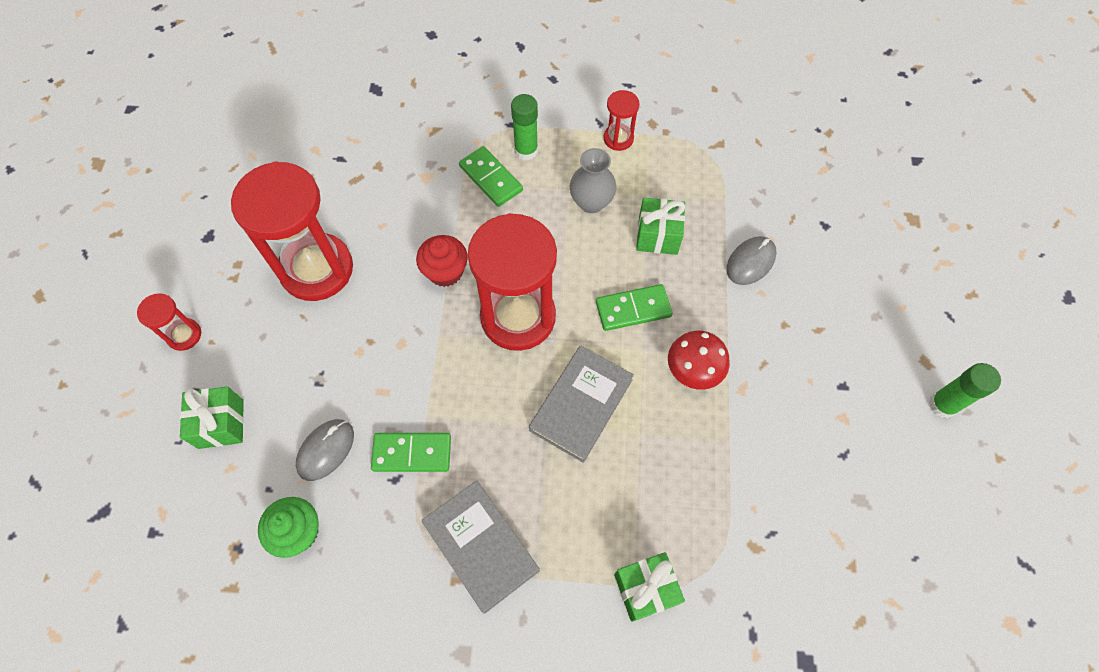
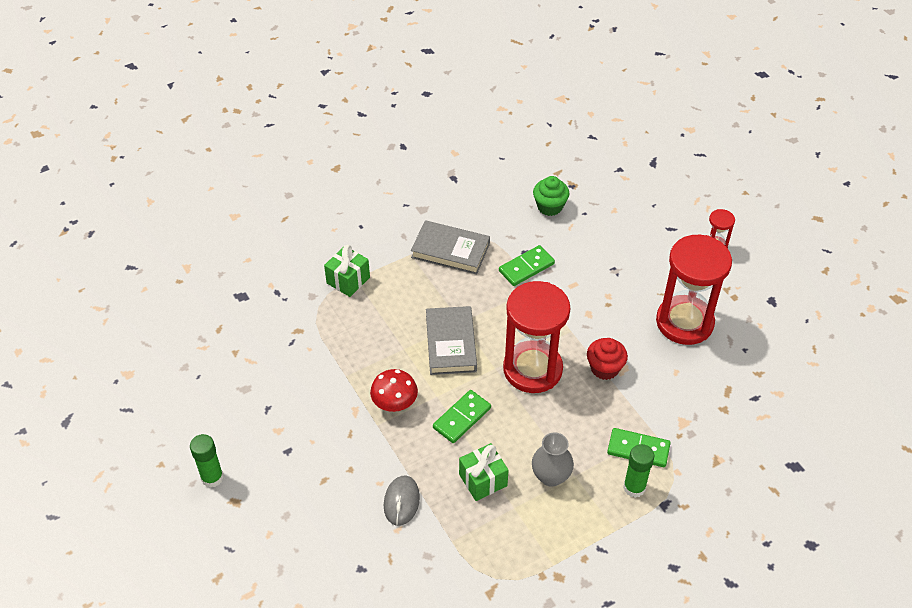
camera: 145 degrees right, 15 degrees down
green gift [180,387,244,449] -> none
grey mouse [296,419,354,481] -> none
red hourglass [604,90,639,151] -> none

